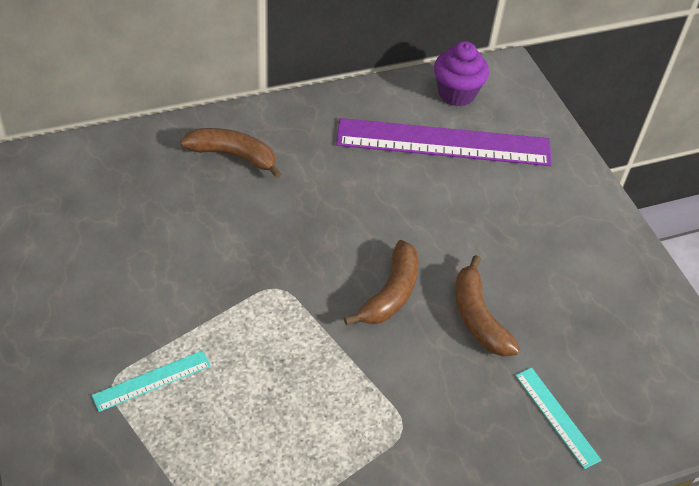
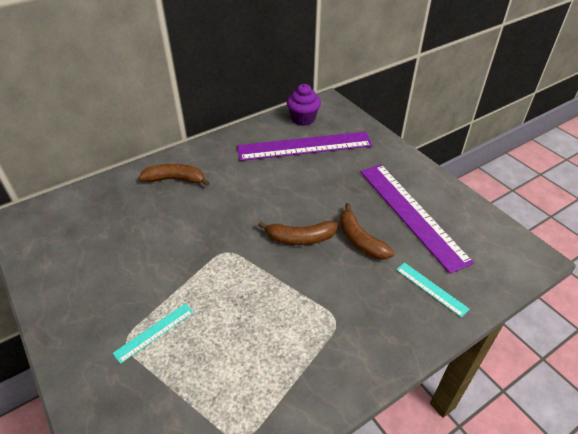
camera: 10 degrees left, 5 degrees down
brown banana [344,240,419,325] -> brown banana turned 75 degrees clockwise [258,221,338,245]
none -> purple ruler [360,164,474,274]

